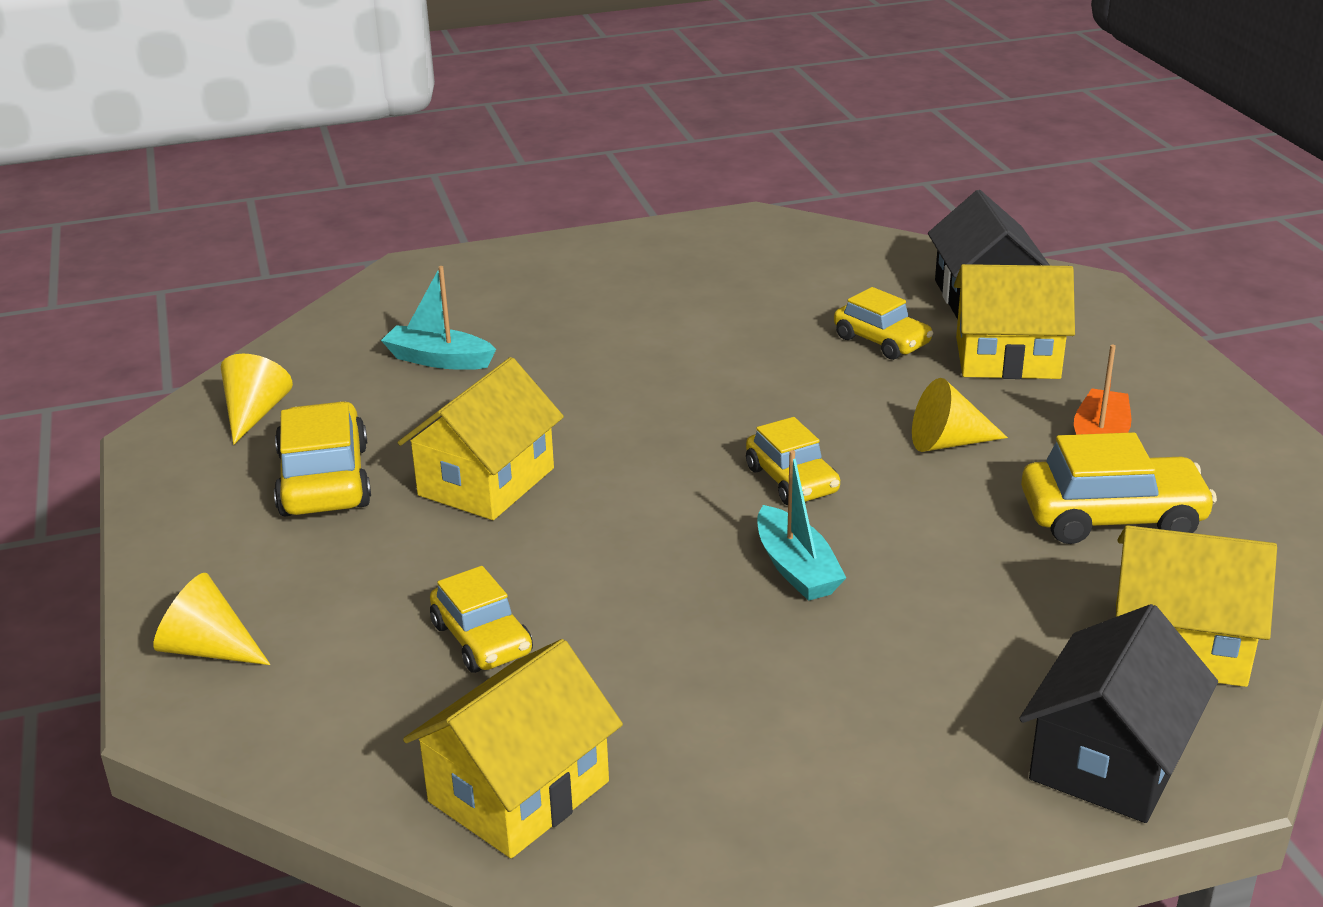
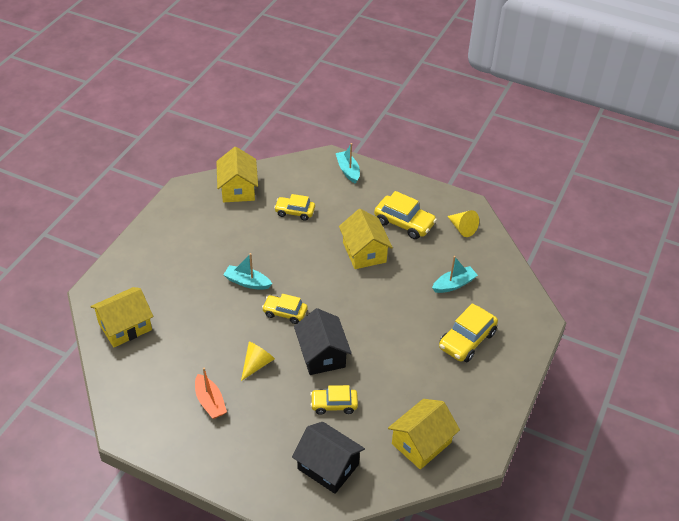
camera: 130 degrees right, 15 degrees up
yellow cone [153,573,271,665] -> turquoise boat [336,143,360,184]
yellow house [954,264,1075,379] -> yellow house moved to [388,399,460,470]
black house [1019,604,1218,823] -> black house moved to [294,308,352,375]
yellow car [1021,432,1217,544] -> yellow car moved to [439,303,498,362]

